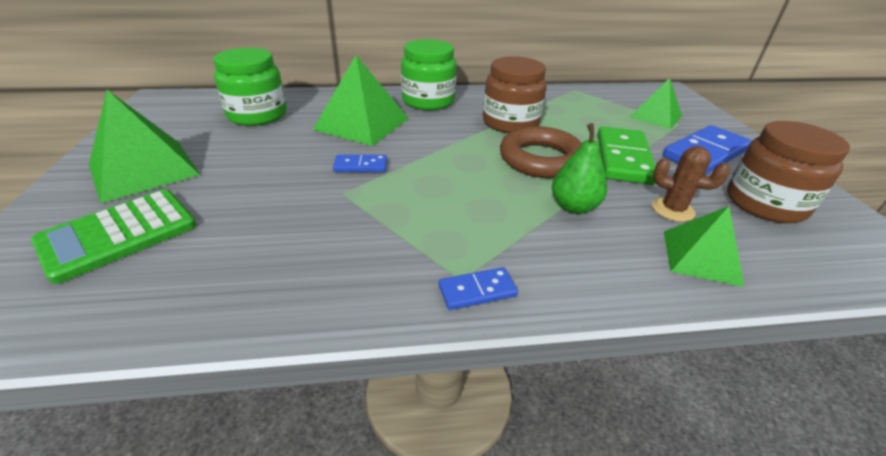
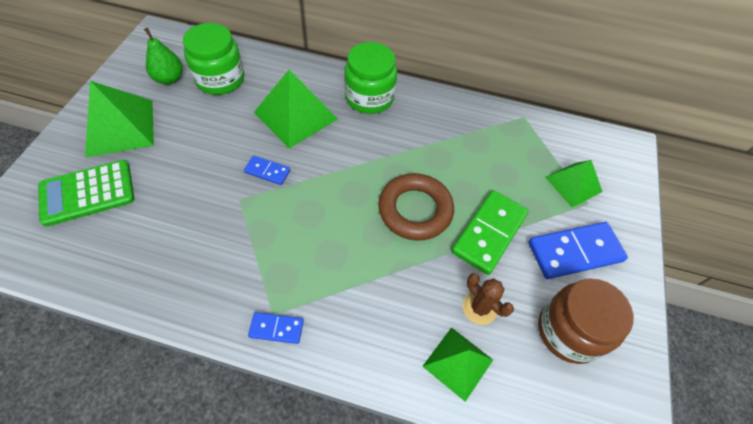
camera: 20 degrees right, 20 degrees up
brown jar [483,56,547,133] -> none
green pear [552,123,607,214] -> green pear moved to [144,28,183,85]

